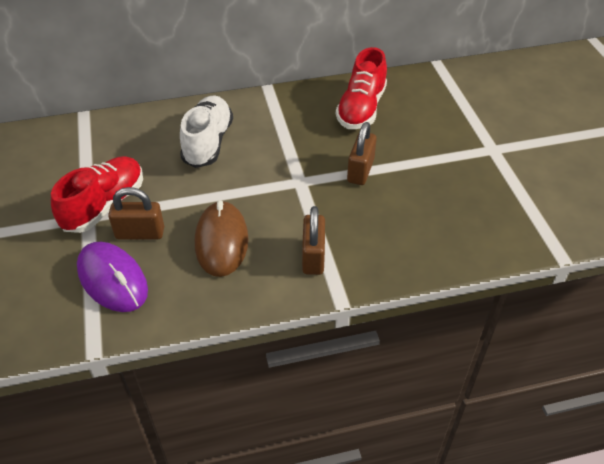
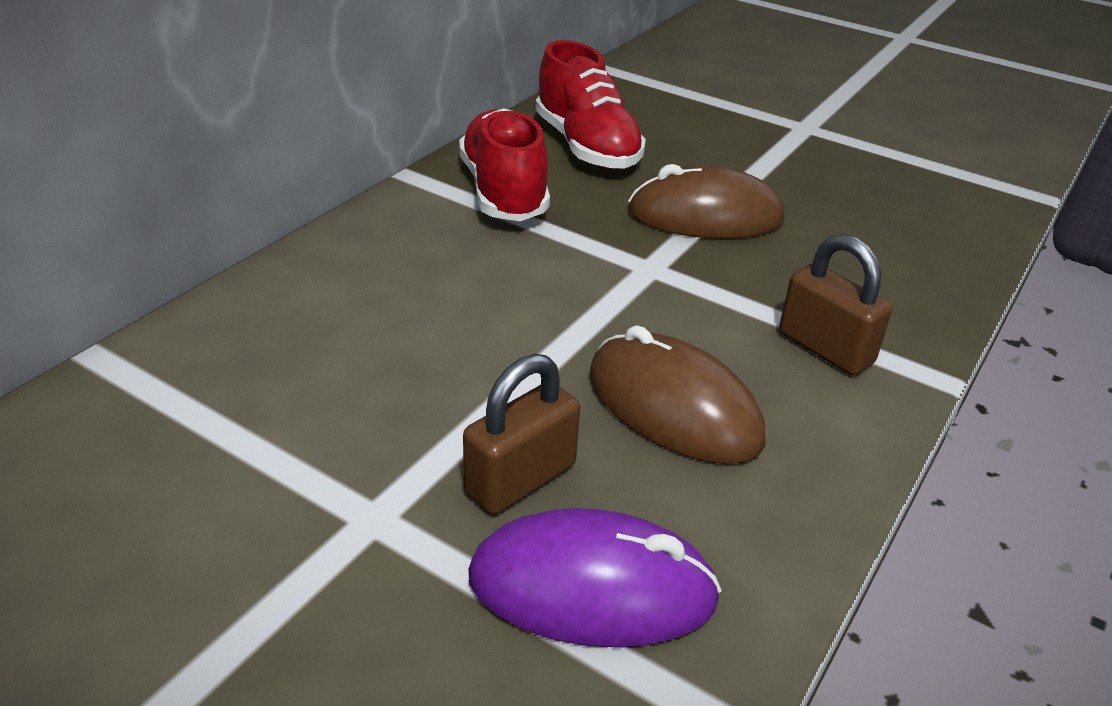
camera: 45 degrees left, 10 degrees down
red shoe [51,156,143,233] -> red shoe moved to [459,108,550,221]
white shoe [180,95,233,168] -> none
brown padlock [347,122,377,185] -> brown mouse [628,164,785,239]

